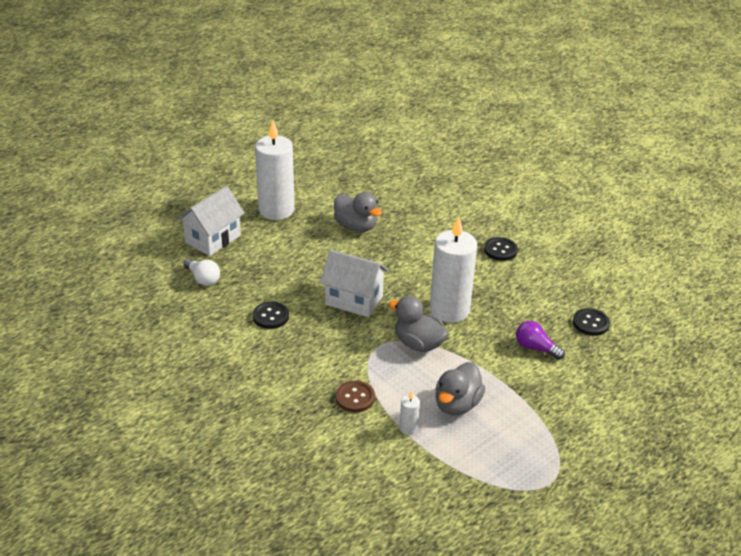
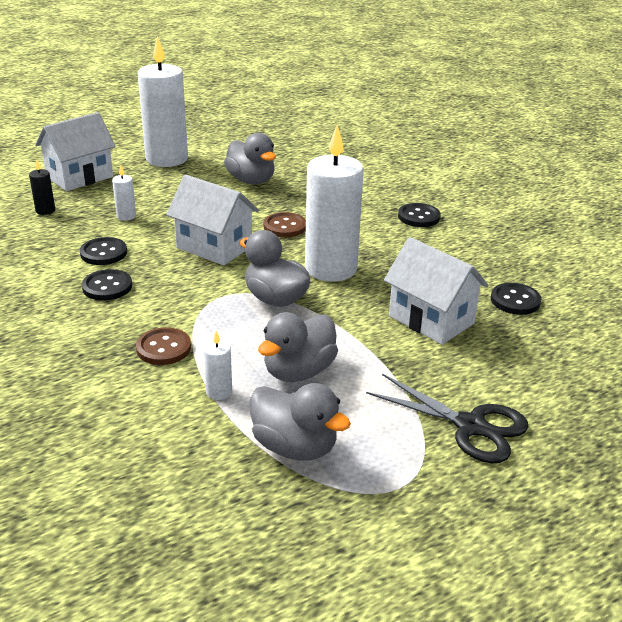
camera: 10 degrees right, 5 degrees down
white light bulb [183,258,220,286] -> black candle [29,160,55,215]
purple light bulb [516,321,565,360] -> white house [384,237,489,345]
none -> black button [82,269,132,301]
none -> white candle [112,165,136,221]
none -> grey duck [250,383,351,461]
none -> brown button [263,212,306,238]
none -> black scissors [366,374,529,463]

